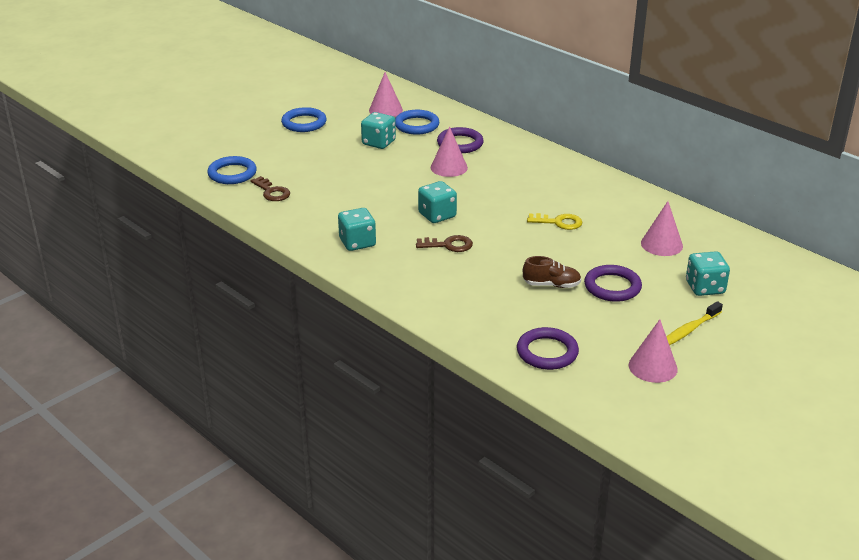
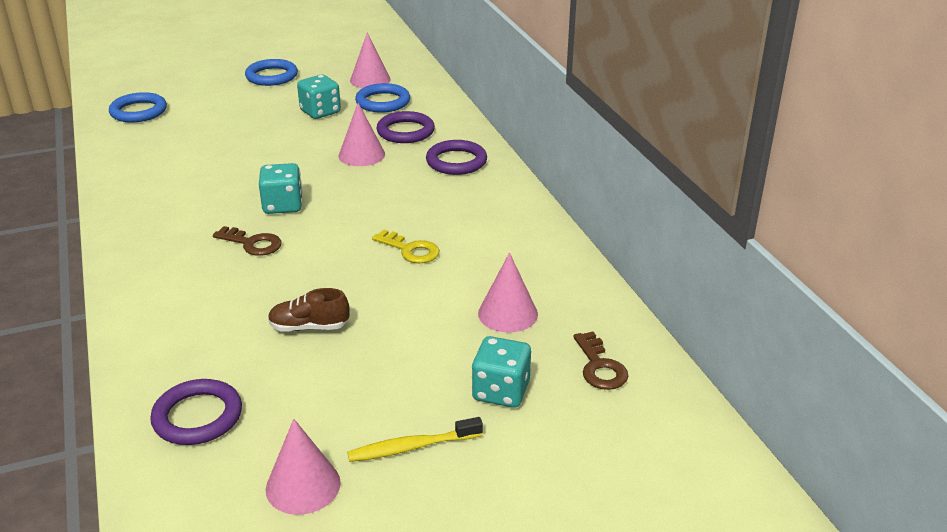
camera: 25 degrees right, 0 degrees up
brown key [250,176,290,201] -> brown key moved to [573,332,628,390]
turquoise dice [338,208,376,251] -> none
brown shoe [523,256,581,288] -> brown shoe turned 150 degrees clockwise [268,288,349,332]
purple ring [584,265,642,302] -> purple ring moved to [426,140,487,175]

